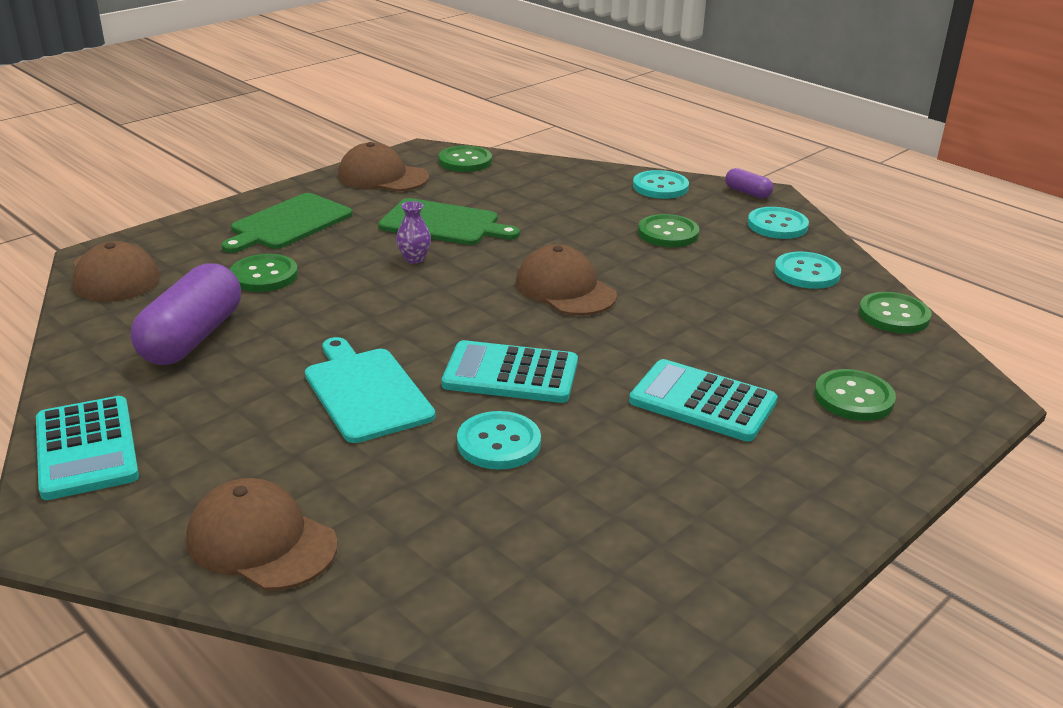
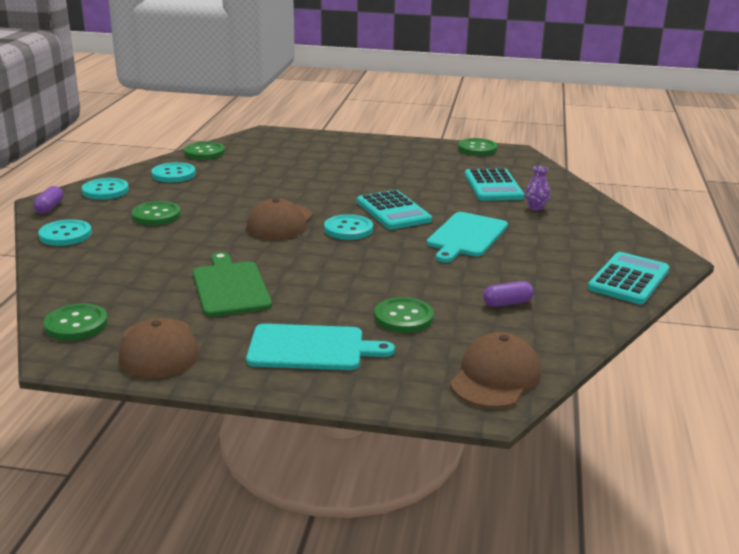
camera: 125 degrees left, 5 degrees down
purple capsule [130,263,241,365] -> purple capsule [483,281,534,307], size x0.47
brown cap [187,478,338,591] -> none
green cutting board [221,193,353,253] -> turquoise cutting board [246,324,395,370]
purple vase [396,201,431,264] -> purple vase moved to [525,166,550,211]
turquoise button [457,411,541,470] -> turquoise button moved to [324,214,373,240]
turquoise calculator [629,359,778,442] -> turquoise calculator moved to [465,168,524,201]
green button [814,369,896,421] -> green button moved to [458,138,497,156]

